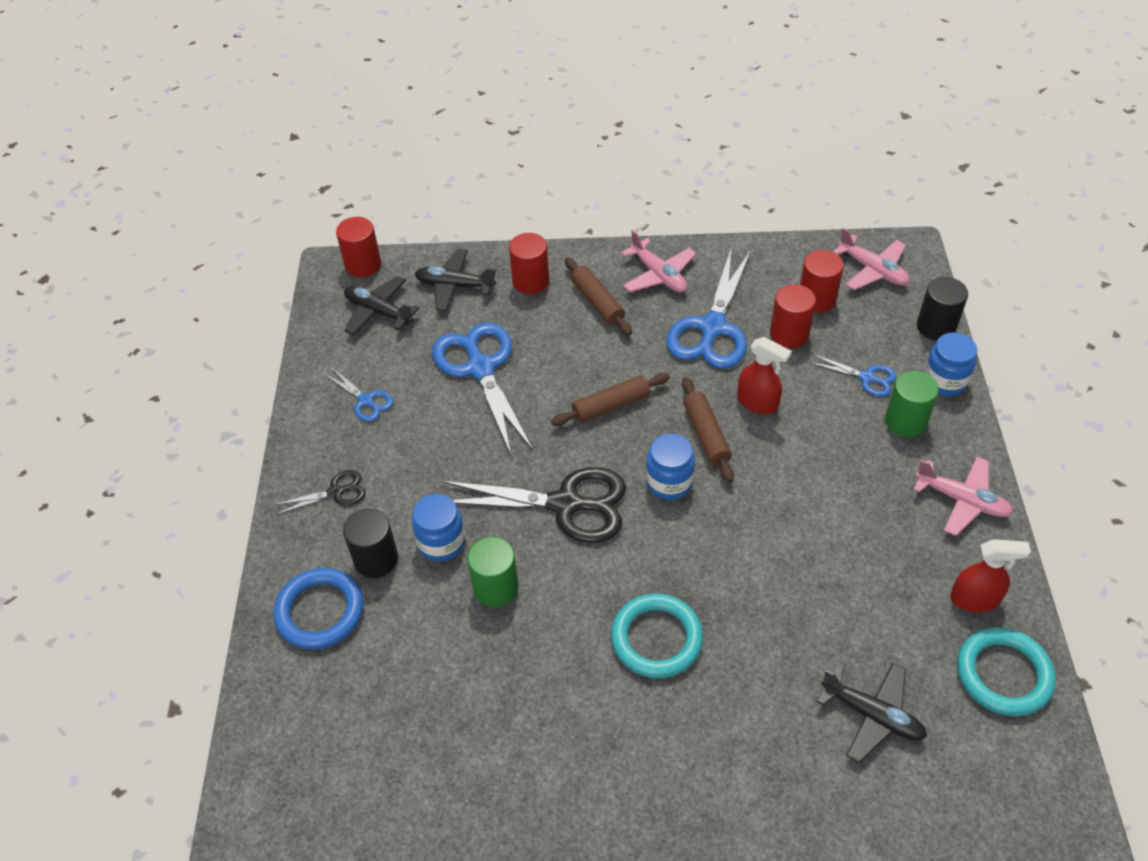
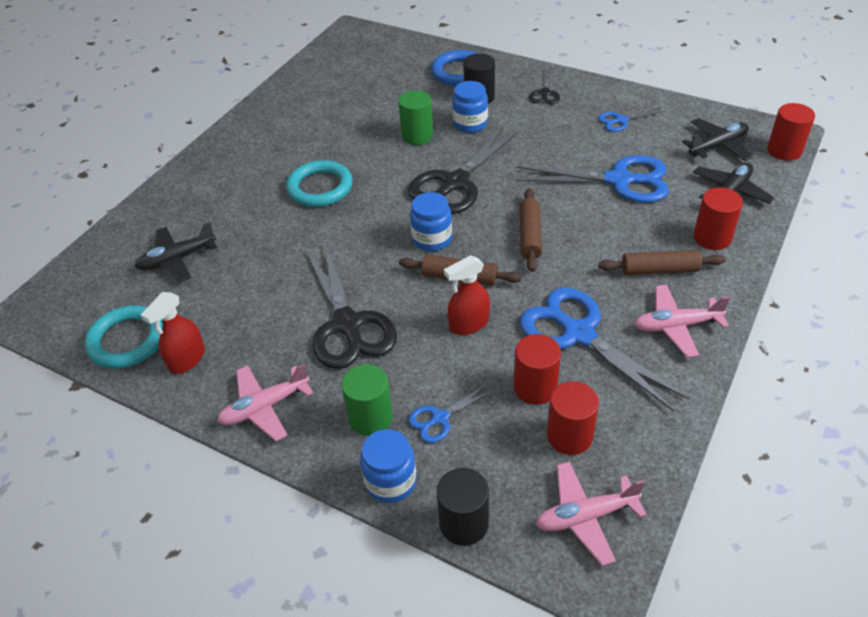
camera: 120 degrees right, 5 degrees down
none -> black scissors [306,244,397,369]

